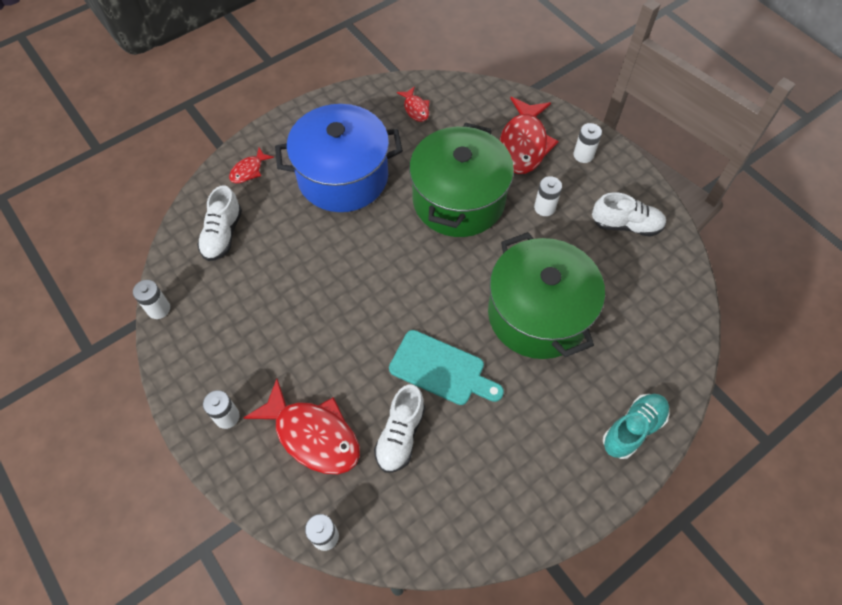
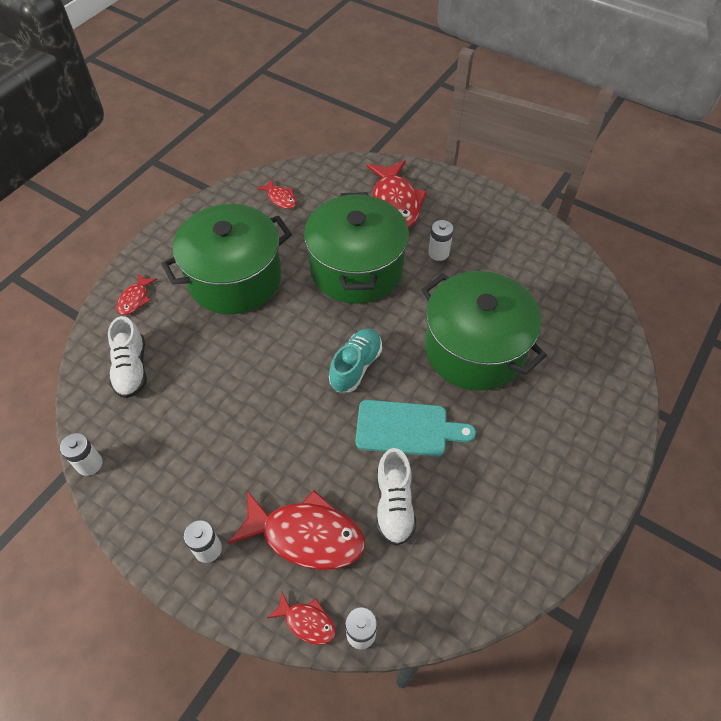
camera: 20 degrees left, 5 degrees down
blue pot [275,104,403,212] -> green pot [161,204,292,314]
white battery [574,123,602,163] -> none
white shoe [592,192,666,237] -> none
turquoise shoe [603,394,670,459] -> turquoise shoe moved to [329,328,382,392]
none -> red fish [267,592,336,645]

